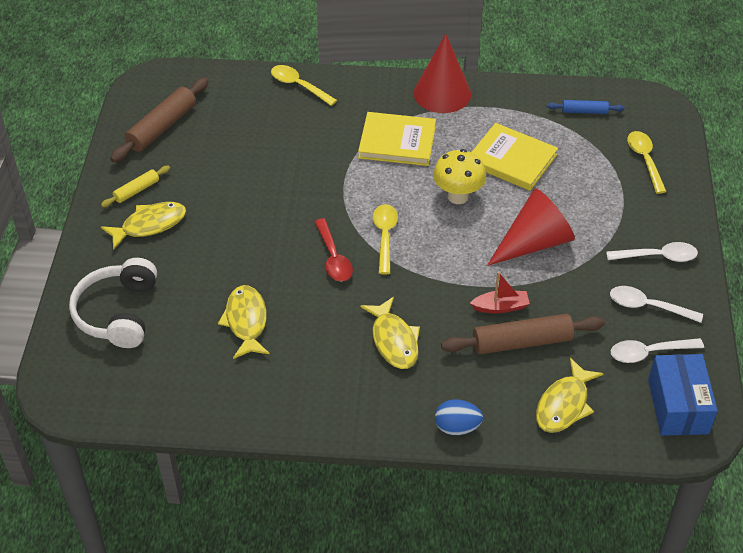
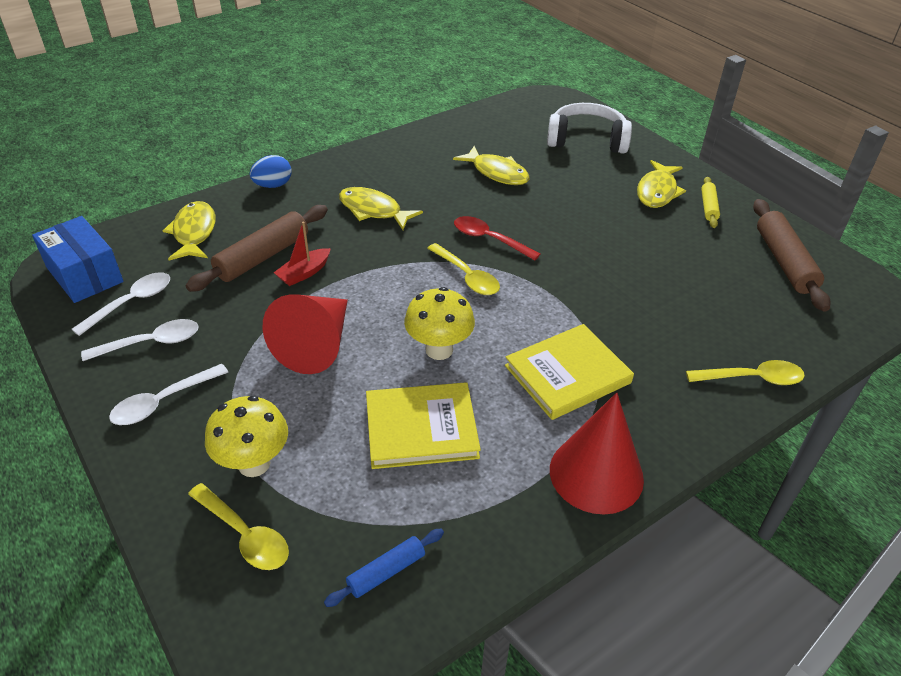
camera: 140 degrees right, 5 degrees down
white headphones [69,258,157,348] -> white headphones turned 45 degrees counterclockwise [547,103,632,154]
none -> yellow mushroom [205,396,288,477]

